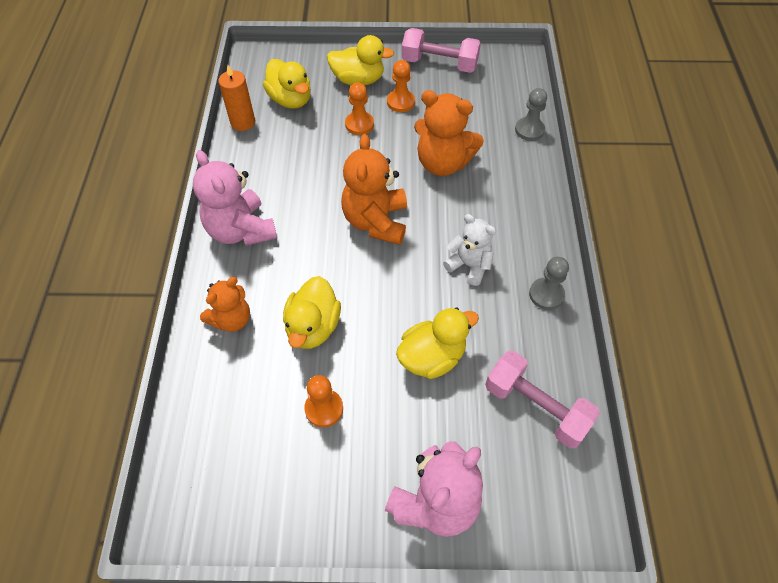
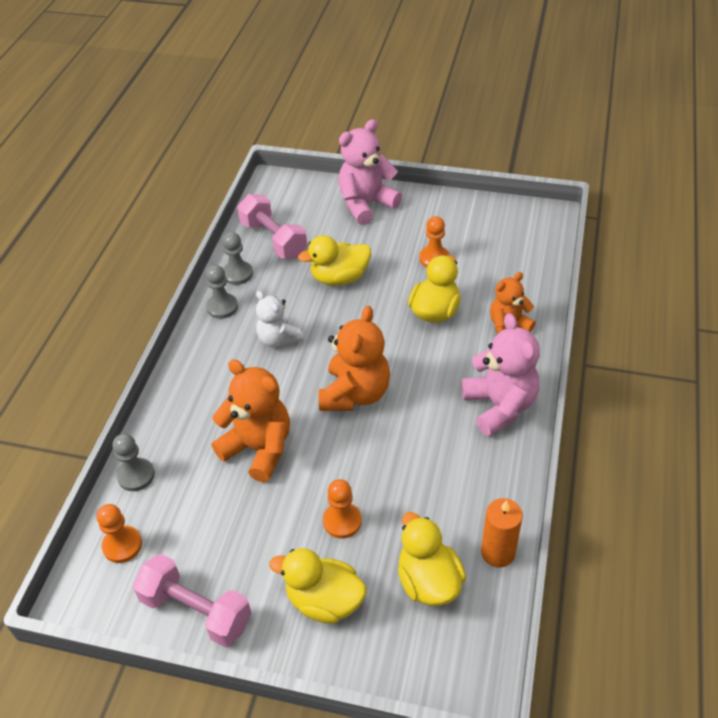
camera: 165 degrees left, 10 degrees down
orange pawn [387,60,415,112] -> orange pawn moved to [97,504,142,563]
none -> grey pawn [222,232,253,285]

